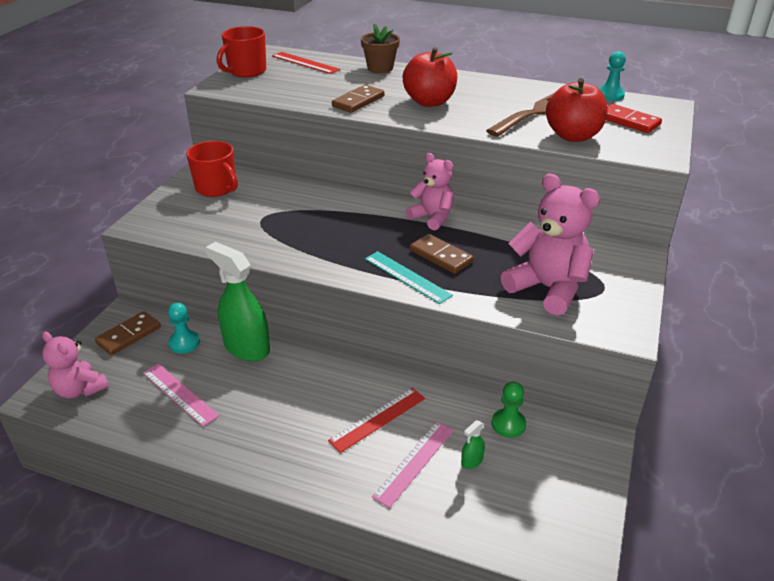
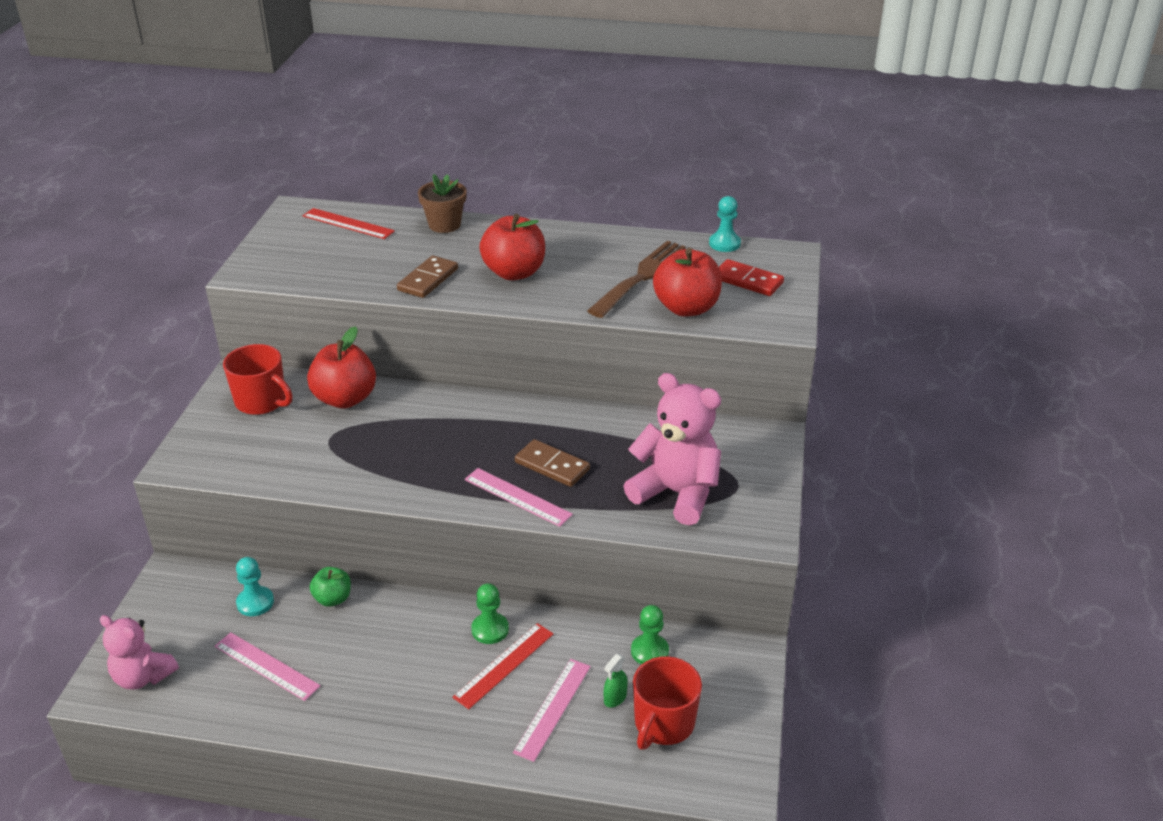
camera: 10 degrees left, 0 degrees up
brown domino [95,311,161,355] -> none
green spray bottle [205,242,270,361] -> green apple [309,567,351,607]
red mug [217,26,266,77] -> red mug moved to [633,656,702,750]
turquoise ruler [365,251,453,304] -> pink ruler [465,468,573,527]
pink teddy bear [406,153,454,230] -> none
none -> red apple [307,326,376,409]
none -> green pawn [471,583,509,644]

